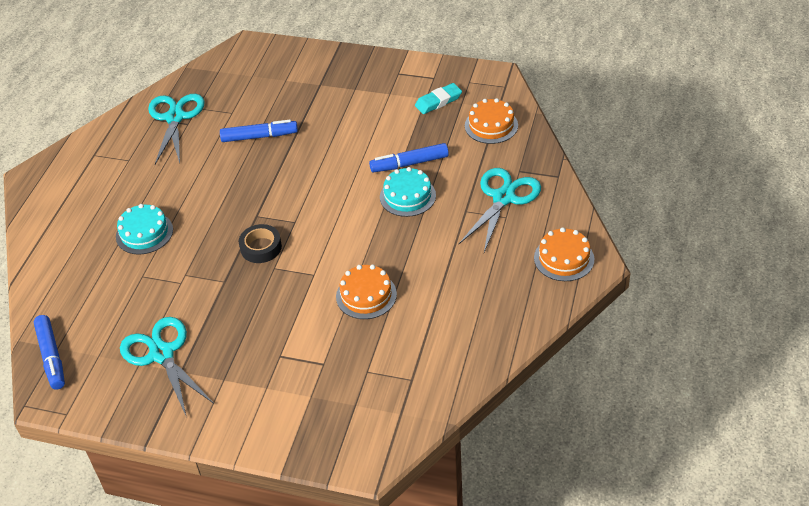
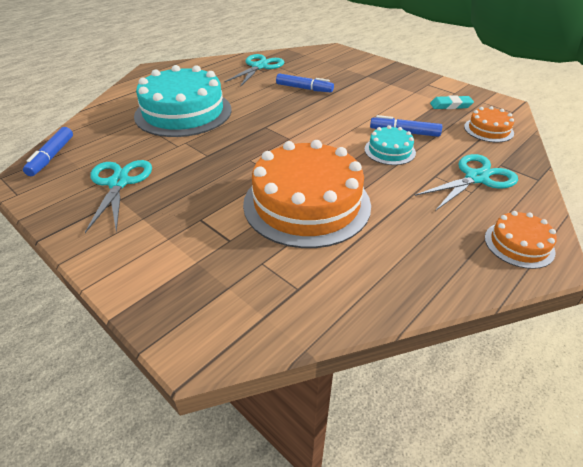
camera: 25 degrees right, 5 degrees down
turquoise cake [116,204,173,255] -> turquoise cake [134,65,232,137], size x2.15
black tape [239,224,282,263] -> none
orange cake [336,265,397,319] -> orange cake [243,140,371,248], size x2.15

